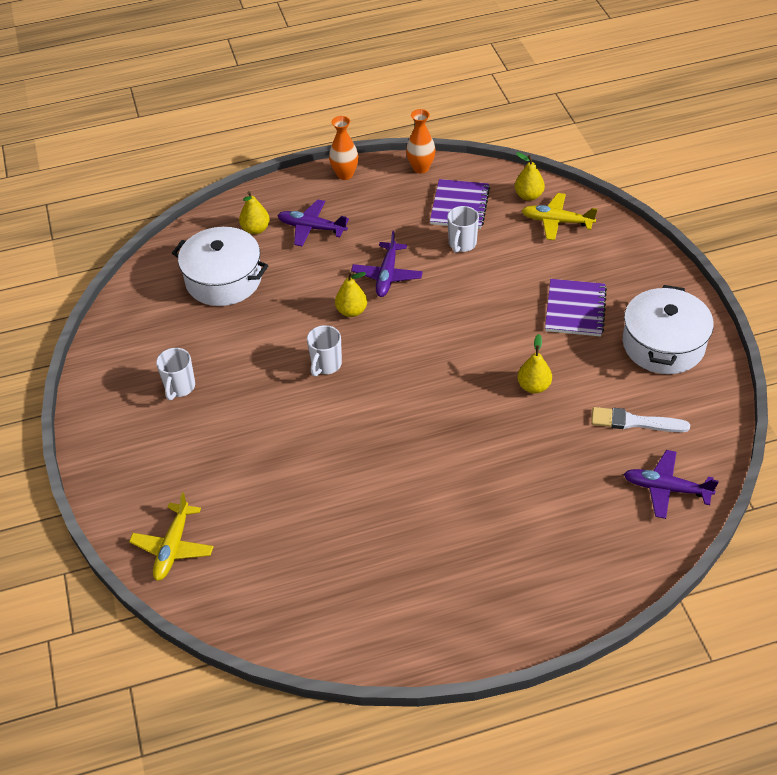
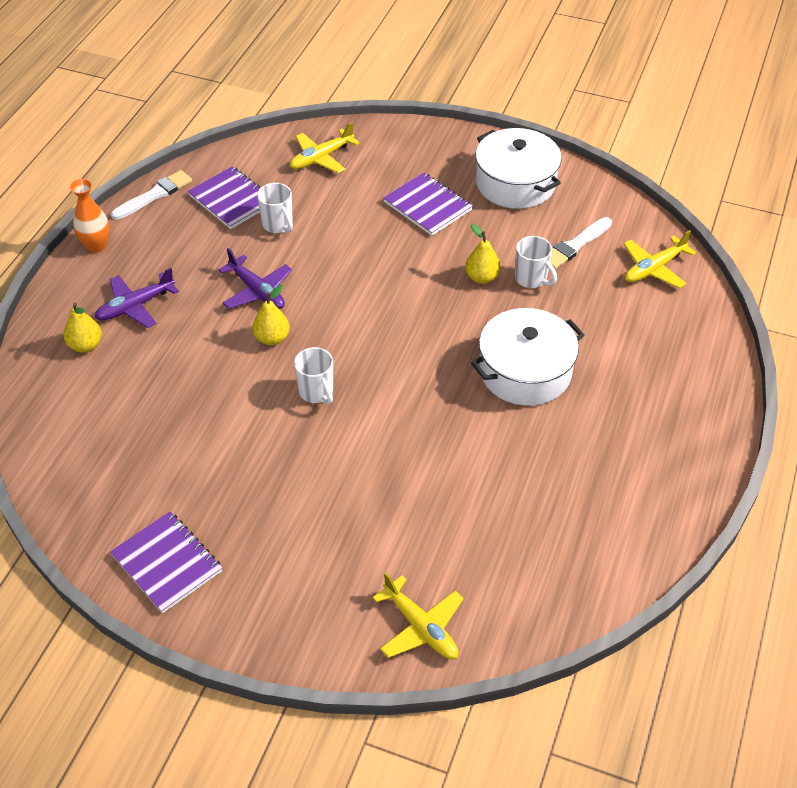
camera: 55 degrees left, 0 degrees up
white mug [156,348,195,400] -> white mug moved to [515,236,557,288]
white pot [172,227,269,306] -> white pot moved to [471,308,584,406]
orange vase [406,109,436,173] -> white brush [111,170,192,220]
yellow pear [515,152,545,201] -> none
purple plane [624,450,719,519] -> yellow plane [624,230,696,288]
none -> purple notebook [110,512,222,613]

